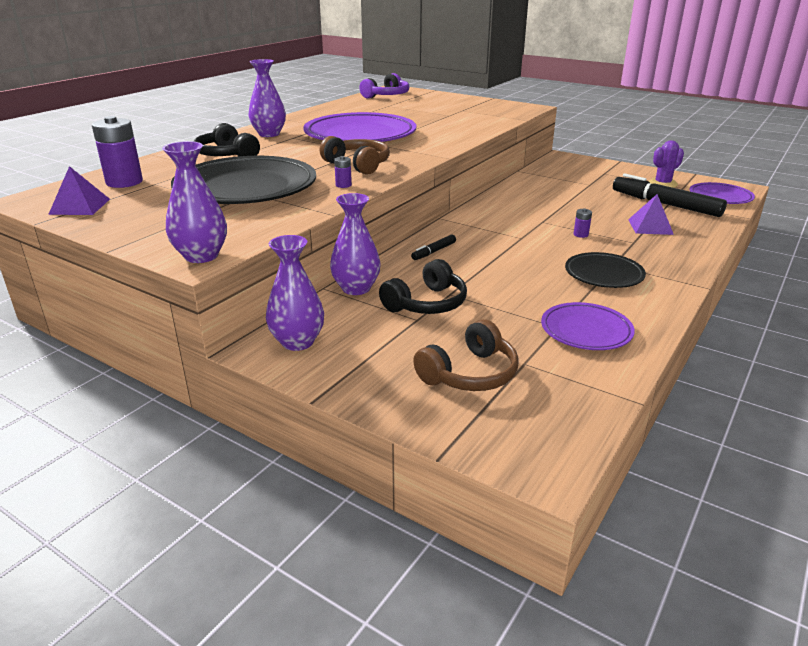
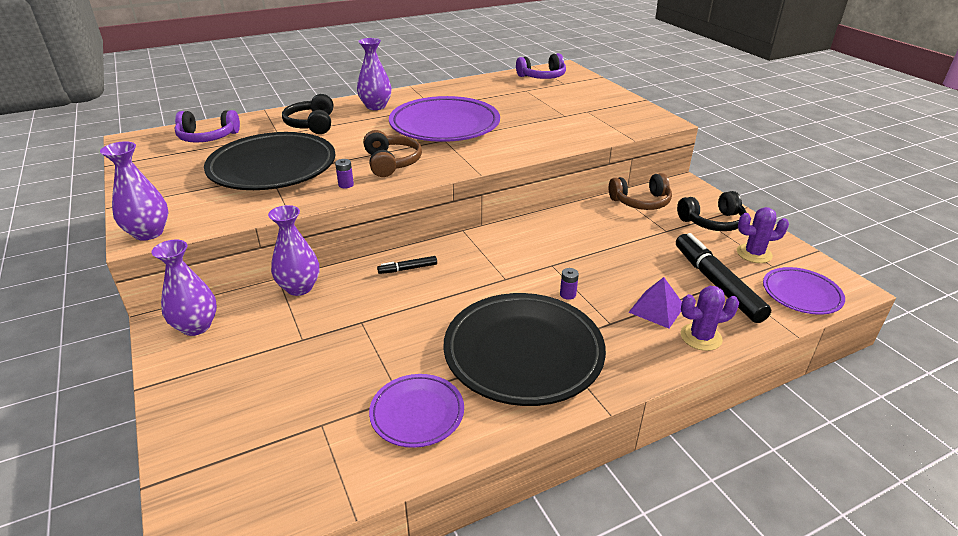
camera: 30 degrees right, 5 degrees up
purple pyramid [48,166,110,215] -> none
purple battery [92,116,143,188] -> purple headphones [175,110,240,143]
black headphones [379,259,467,314] -> black headphones moved to [677,191,747,231]
brown headphones [413,319,519,391] -> brown headphones moved to [609,173,672,210]
black plate [565,252,646,288] -> black plate [444,293,606,406], size x1.88
none -> purple cactus [681,286,739,351]

